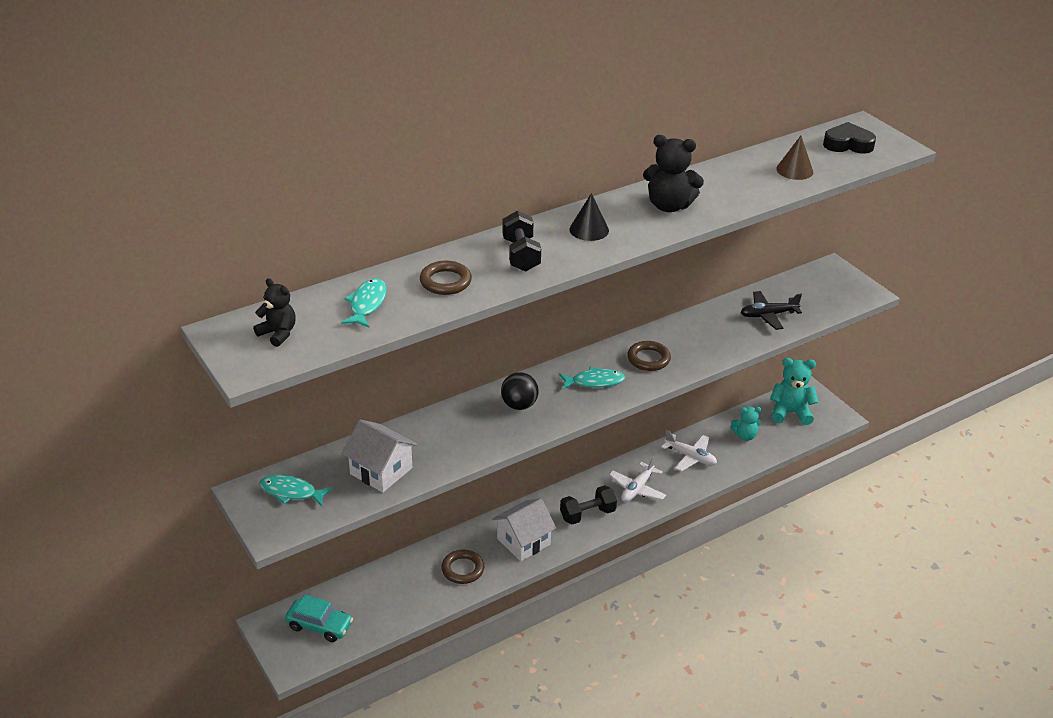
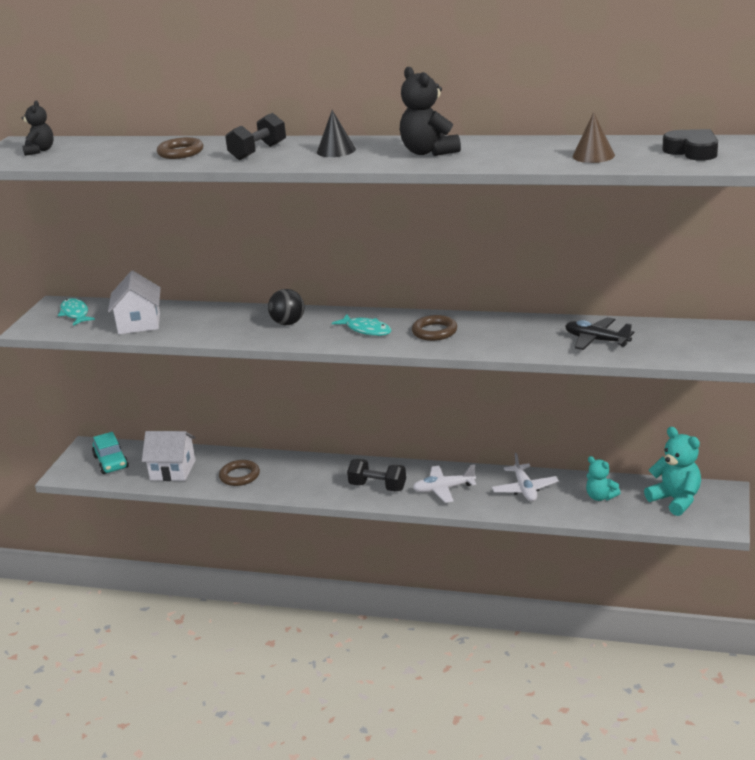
camera: 50 degrees right, 10 degrees down
turquoise fish [341,278,387,327] -> none
white house [492,498,556,561] -> white house moved to [142,431,196,481]

